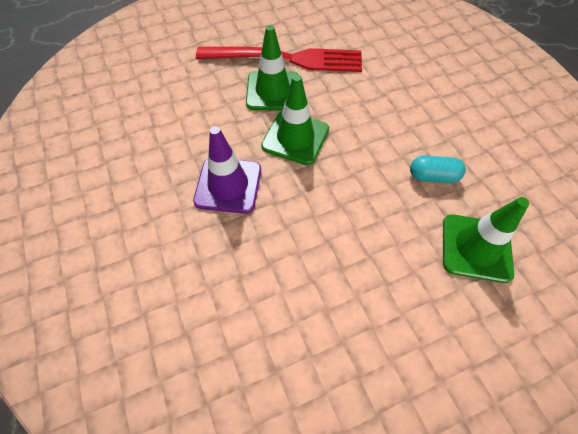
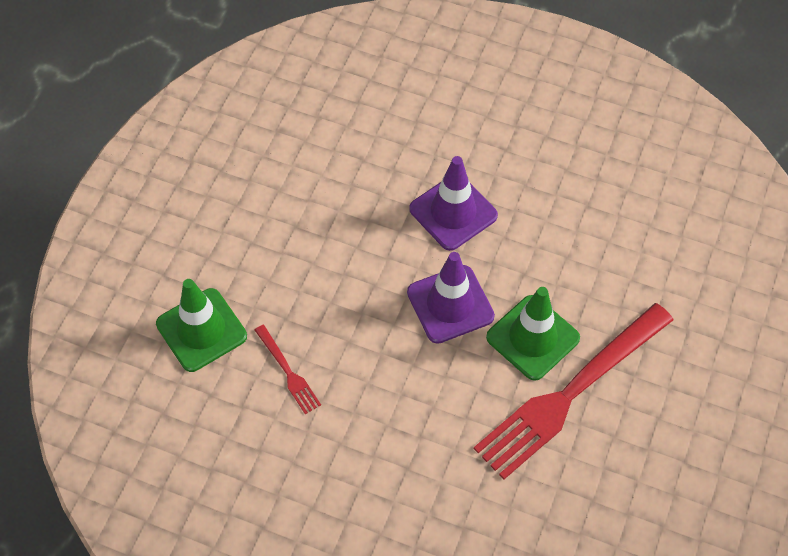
camera: 135 degrees right, 0 degrees up
green traffic cone [261,74,329,165] -> purple traffic cone [407,252,495,344]
turquoise capsule [410,155,466,183] -> red fork [255,325,321,414]

